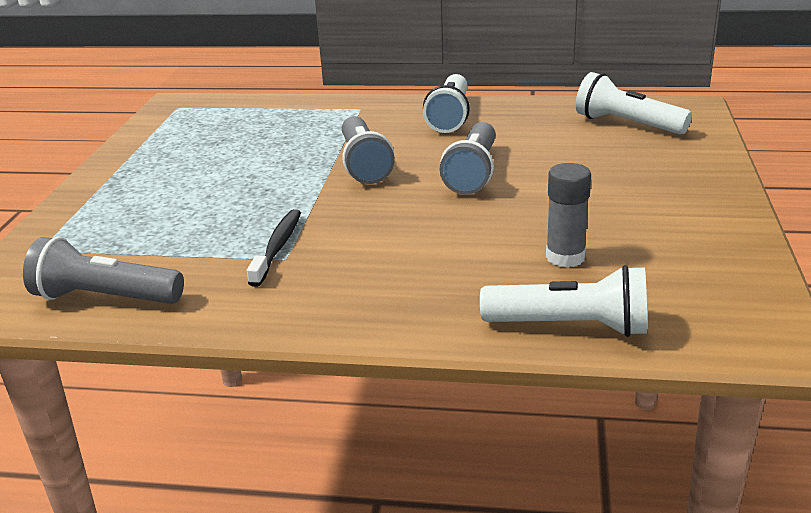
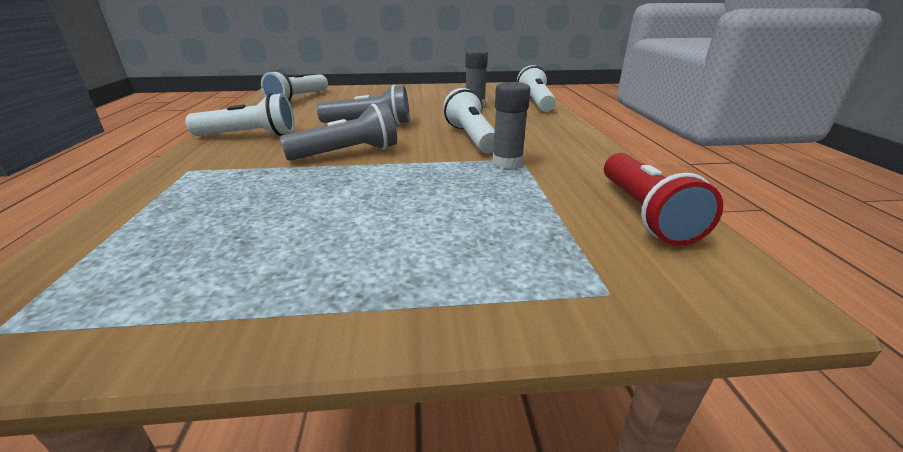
camera: 105 degrees left, 0 degrees up
grey flashlight [23,237,184,304] -> red flashlight [604,153,723,246]
black toothbrush [247,209,301,287] -> grey glue stick [492,82,530,169]
none -> white flashlight [443,88,495,153]

